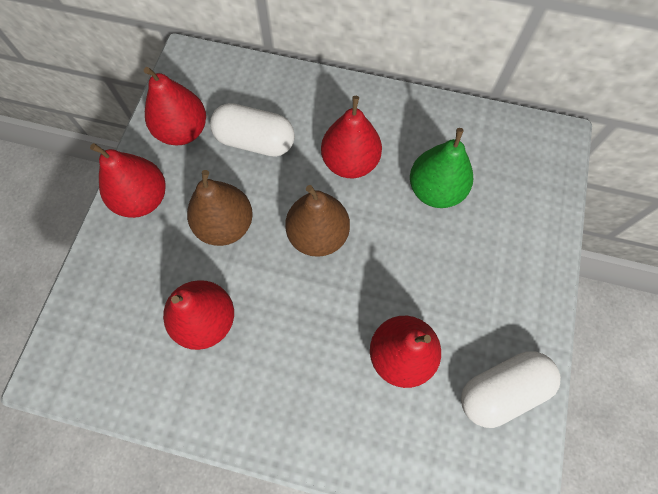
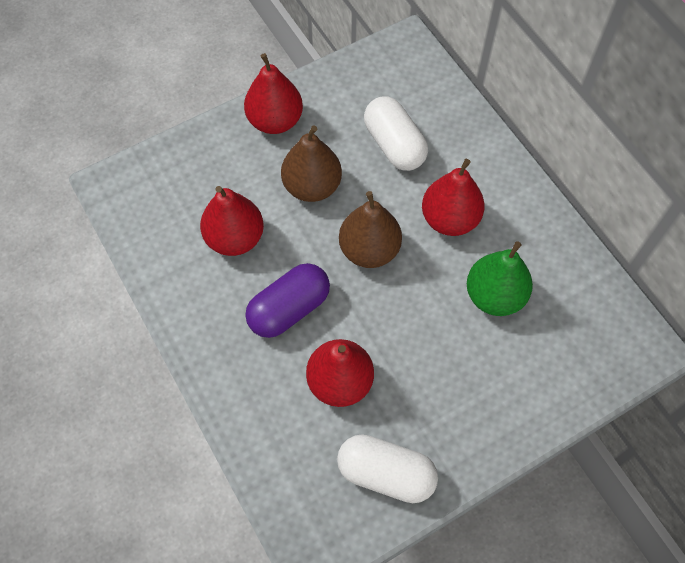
camera: 45 degrees right, 5 degrees down
red pear [144,67,206,145] -> none
none -> purple capsule [245,263,330,338]

